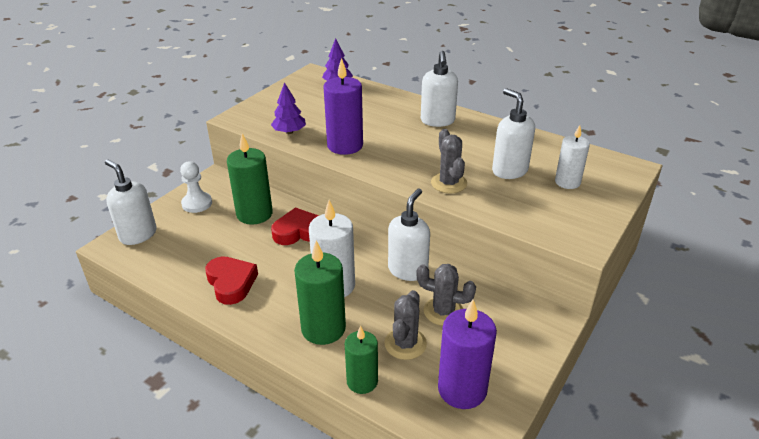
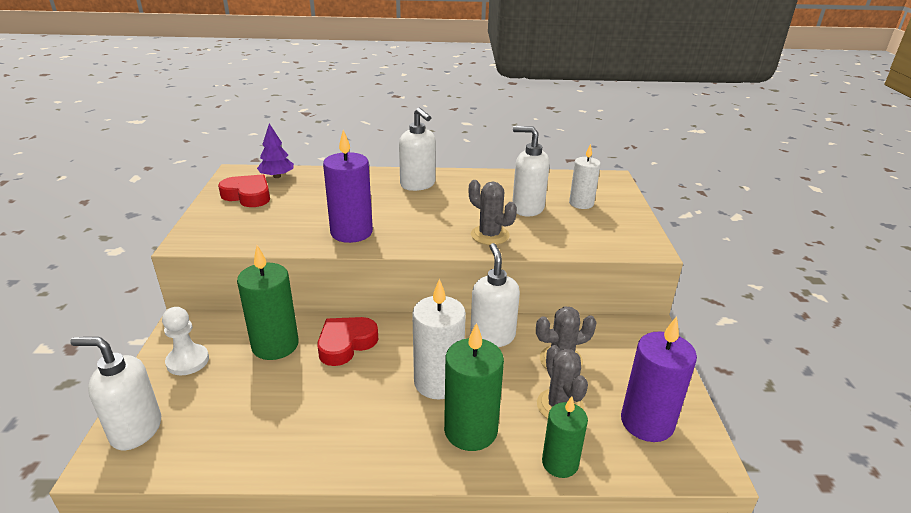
camera: 35 degrees left, 5 degrees down
red heart [205,256,258,305] -> red heart moved to [218,174,270,207]
purple tree [271,82,306,134] -> none

